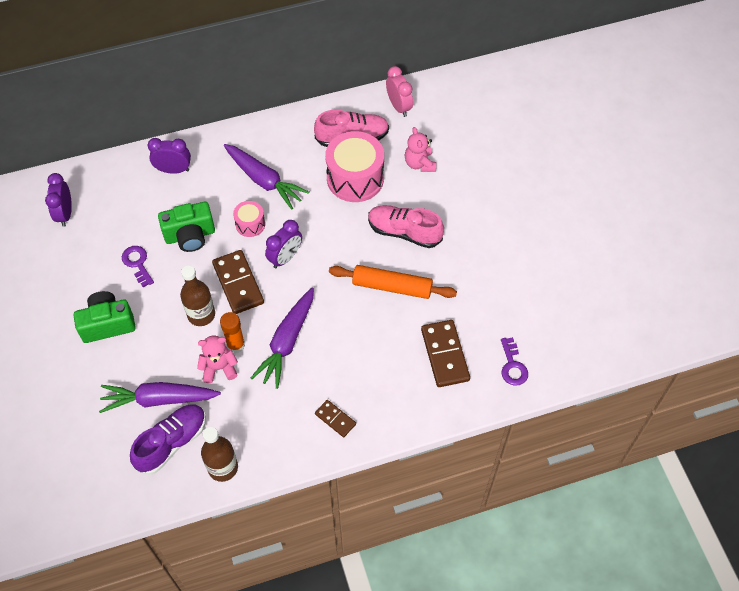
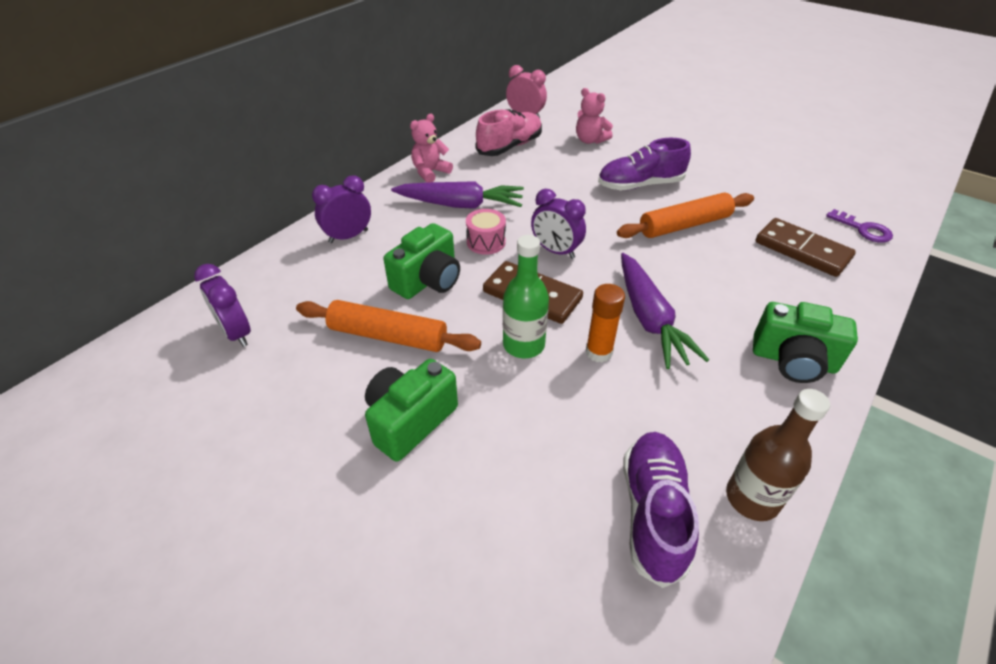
camera: 35 degrees left, 15 degrees down
purple carrot [99,382,221,413] -> none
purple key [122,246,154,287] -> orange rolling pin [296,300,481,352]
brown bottle [180,265,215,326] -> green bottle [503,235,549,358]
pink teddy bear [197,336,238,383] -> pink teddy bear moved to [410,114,453,182]
purple clock [265,220,302,268] -> purple clock turned 120 degrees clockwise [531,189,586,259]
brown domino [315,400,356,437] -> green camera [753,302,858,383]
pink drum [325,131,384,202] -> none
pink shoe [368,205,444,248] -> purple shoe [598,138,691,191]

